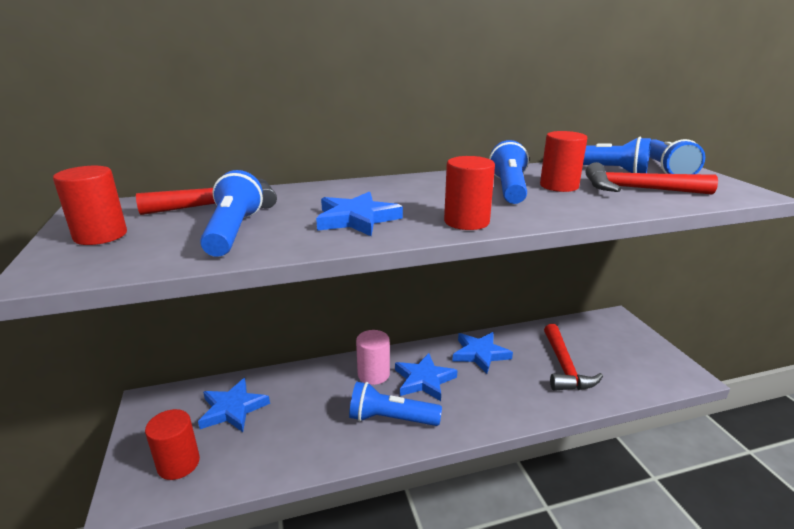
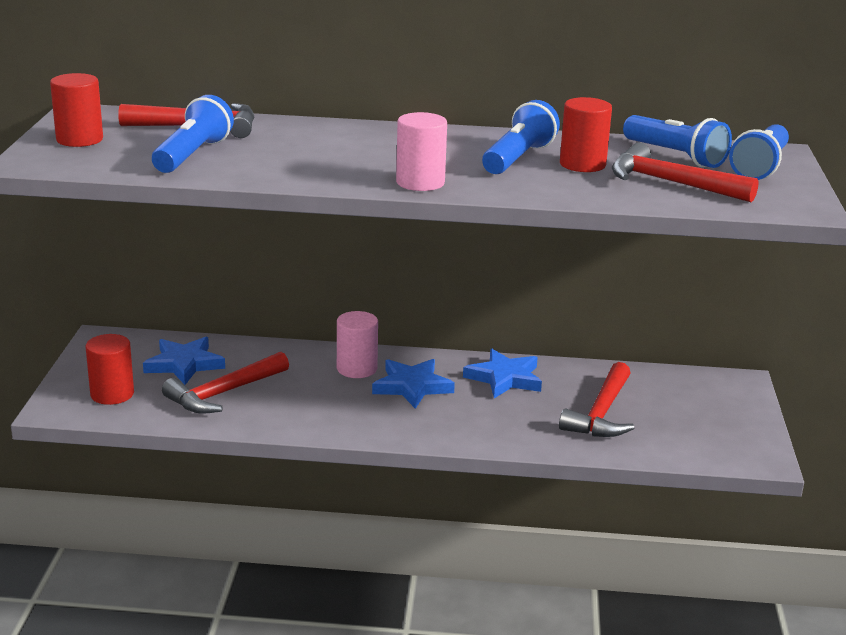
camera: 20 degrees right, 0 degrees up
blue star [316,192,403,236] -> none
blue flashlight [349,382,442,426] -> none
red cylinder [444,156,495,230] -> pink cylinder [396,112,447,191]
none -> red hammer [162,352,289,414]

